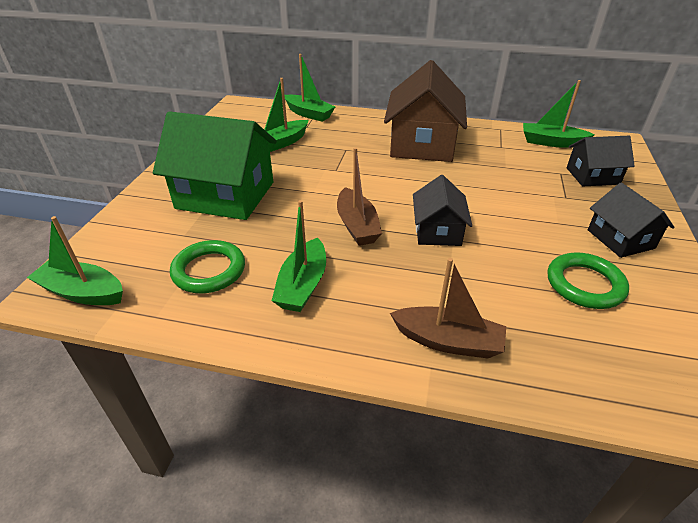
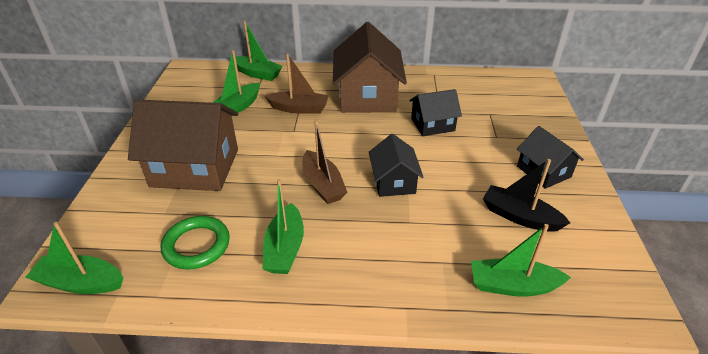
camera: 10 degrees left, 0 degrees up
green house [153,111,277,220] -> brown house [128,100,238,191]
brown boat [390,258,506,358] -> brown boat moved to [265,53,329,114]
green boat [523,80,595,148] -> green boat moved to [471,224,571,297]
green ring [548,252,629,309] -> black boat [483,159,570,232]
black house [566,136,635,186] -> black house moved to [409,89,462,136]

